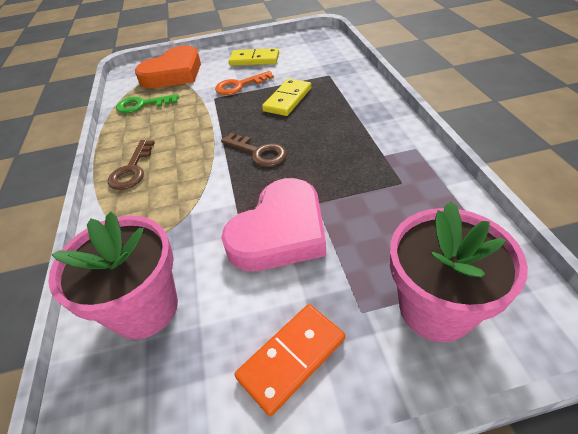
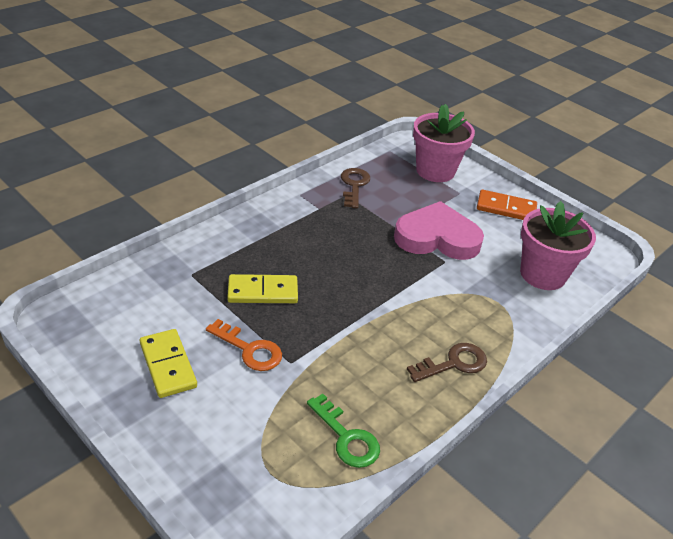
camera: 130 degrees left, 5 degrees down
orange heart [135,45,201,88] -> none
brown key [221,133,287,167] -> brown key moved to [341,168,370,208]

